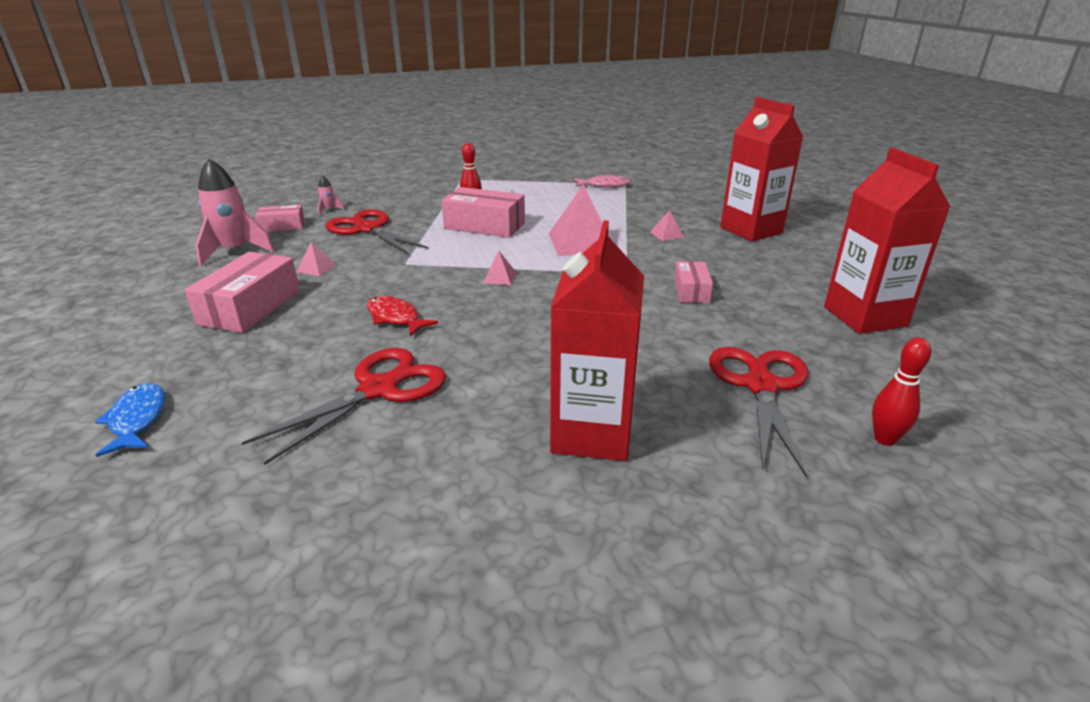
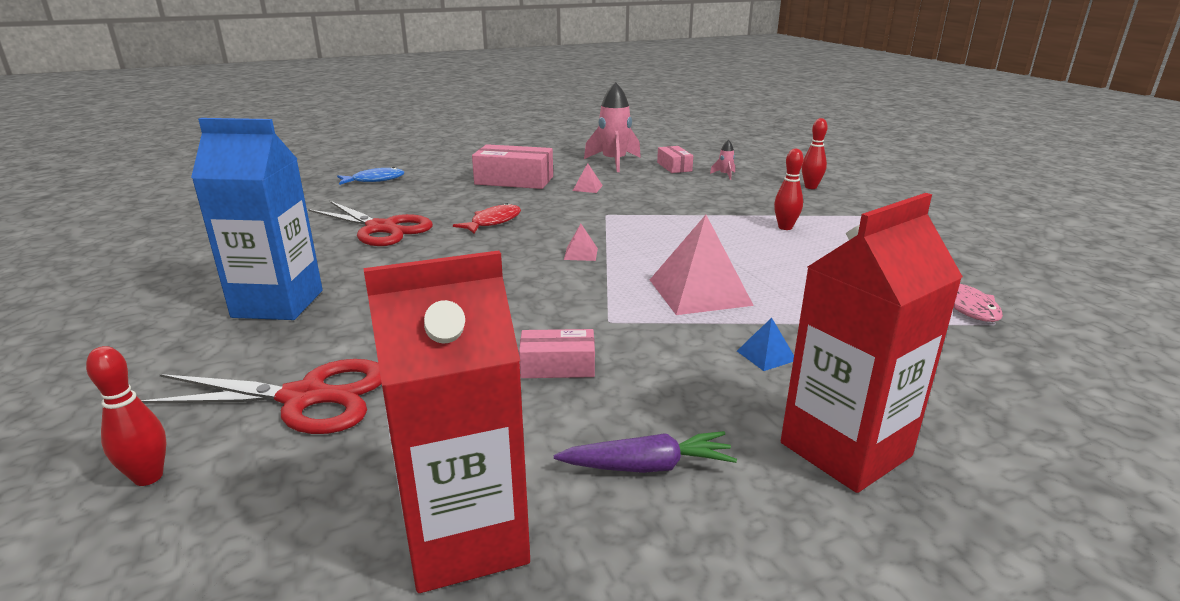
camera: 85 degrees right, 5 degrees down
red scissors [325,209,429,254] -> none
pink box [441,187,525,238] -> none
red carton [550,220,644,461] -> blue carton [191,118,323,320]
pink pyramid [650,210,684,241] -> blue pyramid [737,318,794,371]
none -> purple carrot [554,431,737,473]
none -> red bowling pin [802,118,828,189]

